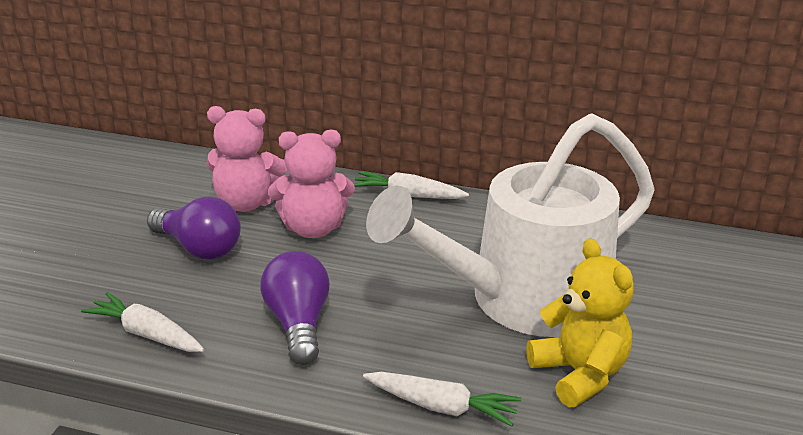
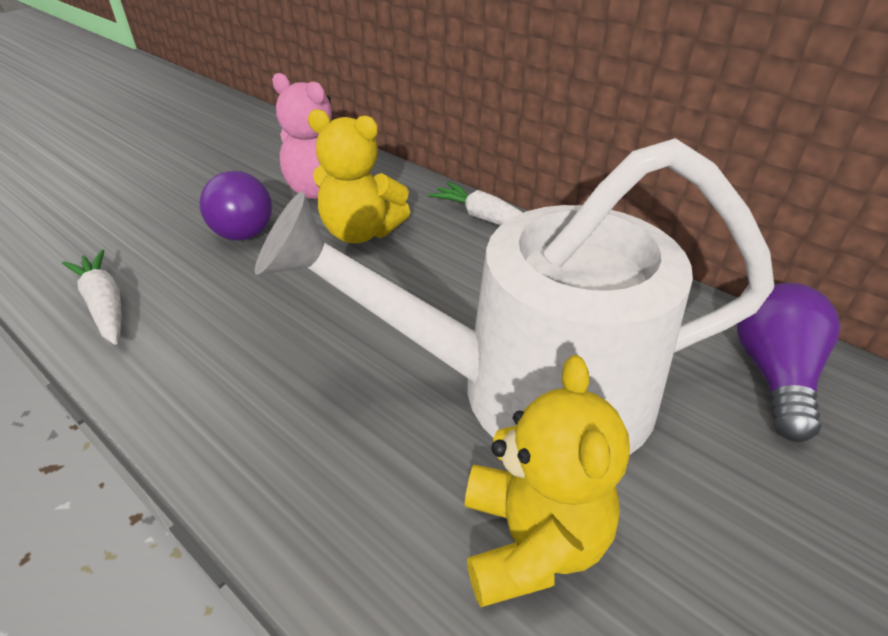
camera: 25 degrees right, 10 degrees up
purple light bulb [260,251,330,365] -> purple light bulb moved to [737,283,840,442]
pink teddy bear [268,130,355,238] -> yellow teddy bear [308,109,410,243]
white carrot [363,372,521,427] -> none

